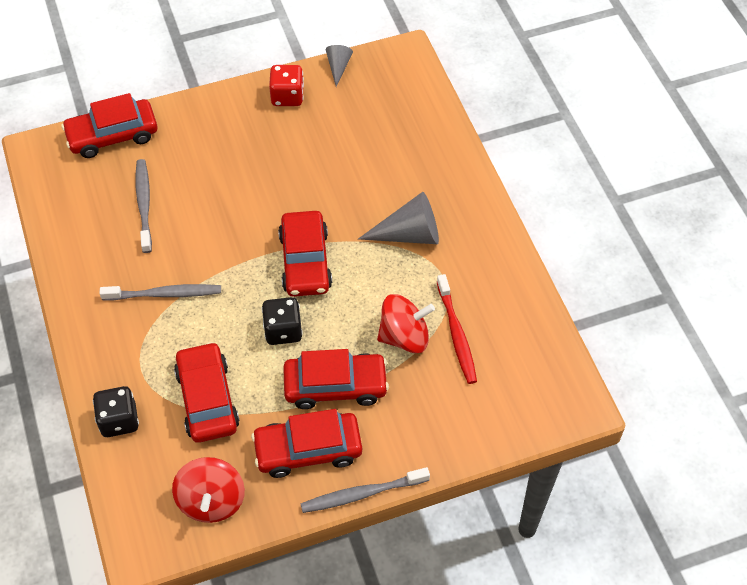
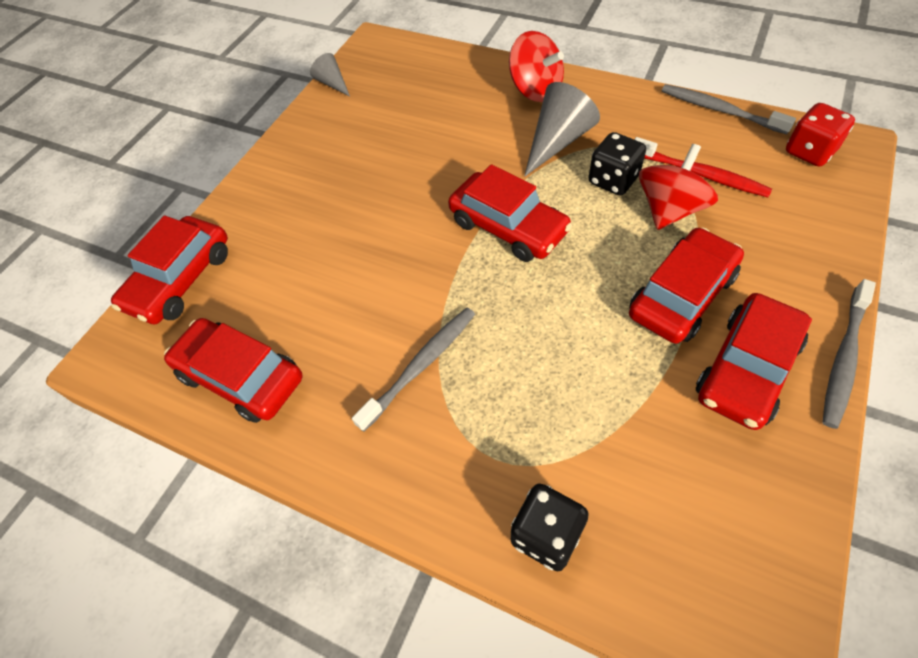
camera: 40 degrees left, 0 degrees up
grey toothbrush [135,159,152,253] -> grey toothbrush moved to [662,84,796,134]
red spinning top [172,457,245,523] -> red spinning top moved to [509,31,564,102]
red car [174,342,240,443] -> red car moved to [164,318,303,423]
black dice [262,297,303,345] -> black dice moved to [589,132,646,195]
red dice [269,65,304,106] -> red dice moved to [786,103,855,167]

